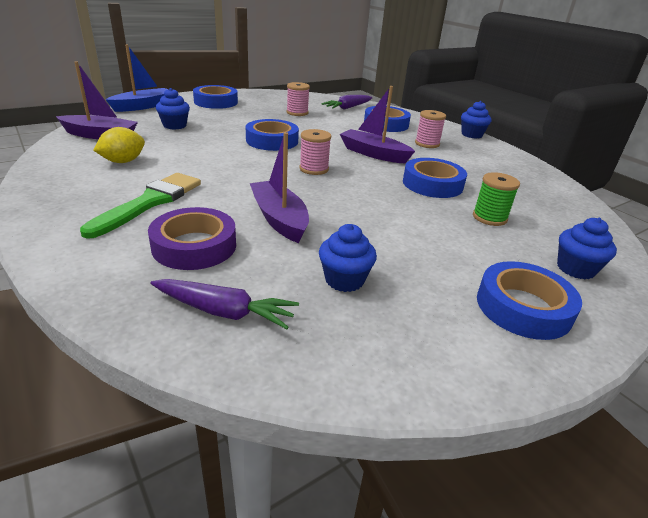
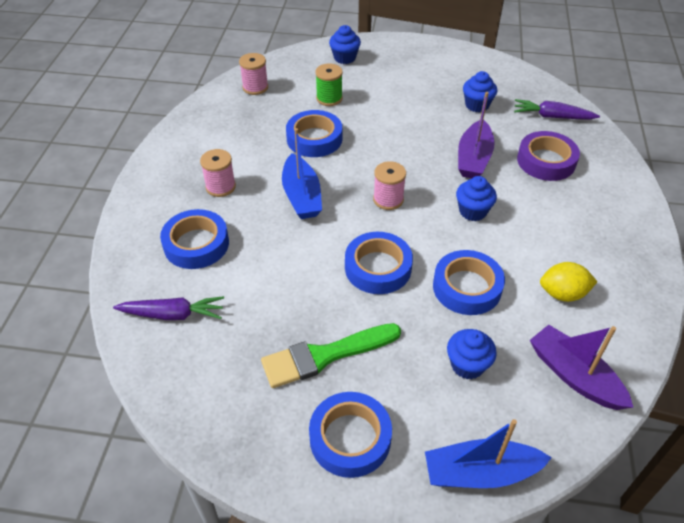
camera: 135 degrees left, 15 degrees up
green brush [80,173,201,239] -> green brush moved to [261,323,401,388]
purple carrot [150,279,299,329] -> purple carrot turned 45 degrees counterclockwise [514,99,600,120]
pink spool [286,82,310,116] -> pink spool moved to [239,53,268,95]
purple boat [340,86,415,163] -> blue boat [282,128,322,219]
blue cupcake [461,101,491,139] -> blue cupcake moved to [456,176,497,221]
blue tape [477,261,582,340] -> blue tape moved to [433,250,505,315]

